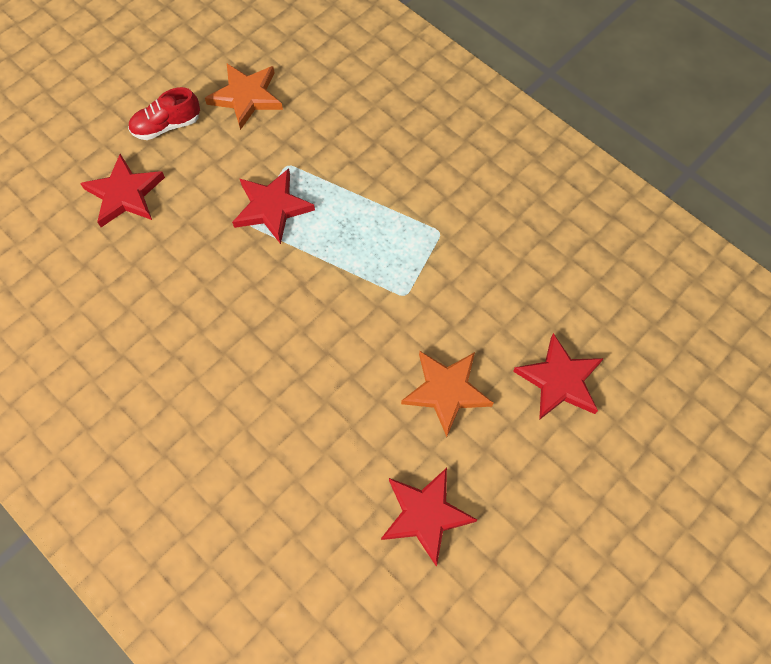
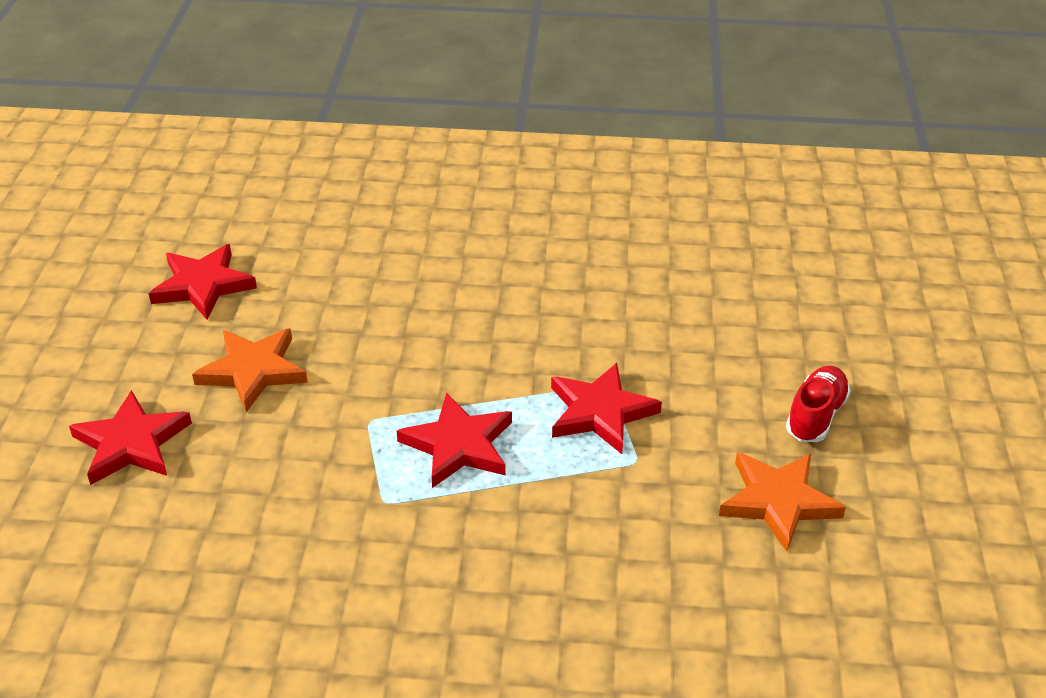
camera: 140 degrees right, 25 degrees down
red star [80,154,165,227] -> red star moved to [397,392,512,488]

